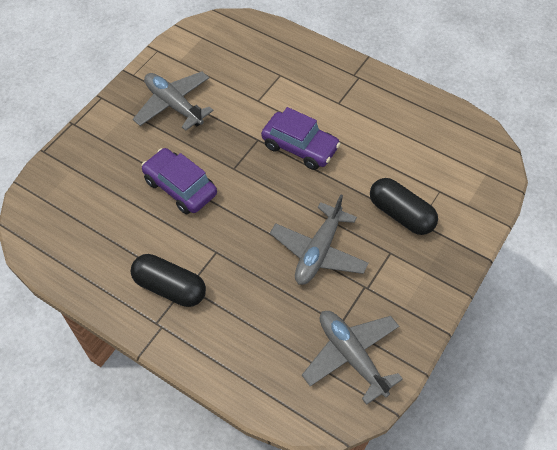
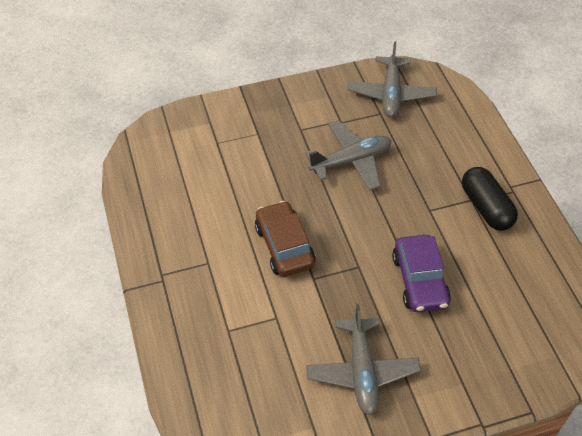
camera: 140 degrees left, 5 degrees down
purple car [261,107,341,170] -> brown car [255,201,316,277]
black capsule [370,178,438,235] -> none

